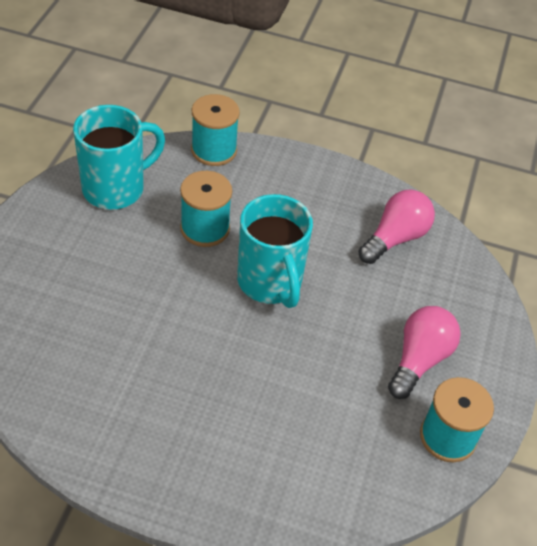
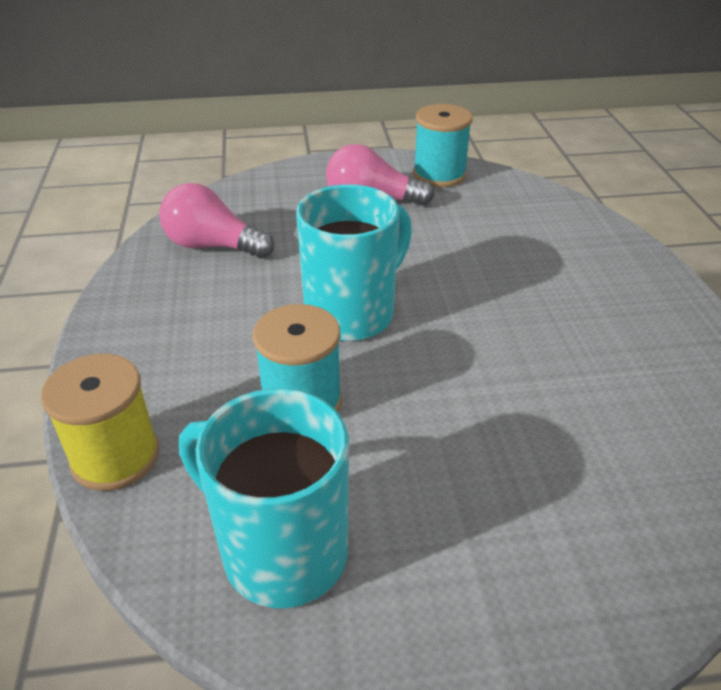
camera: 110 degrees left, 10 degrees down
turquoise spool [191,94,240,166] -> yellow spool [41,354,159,491]

